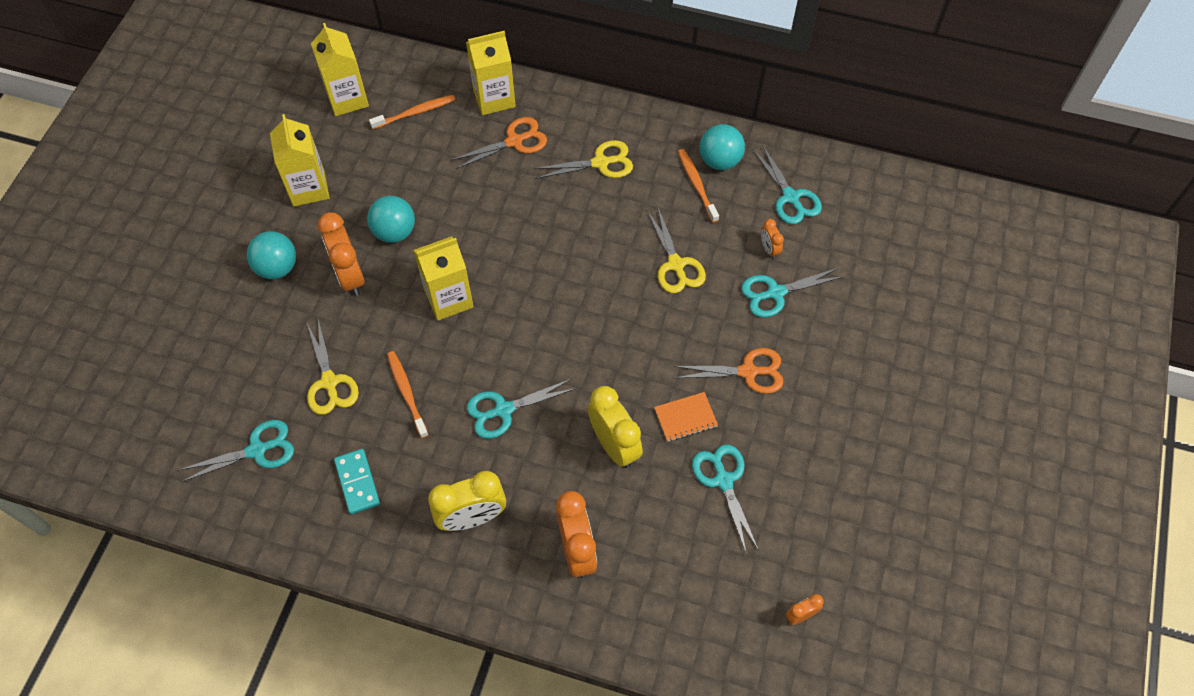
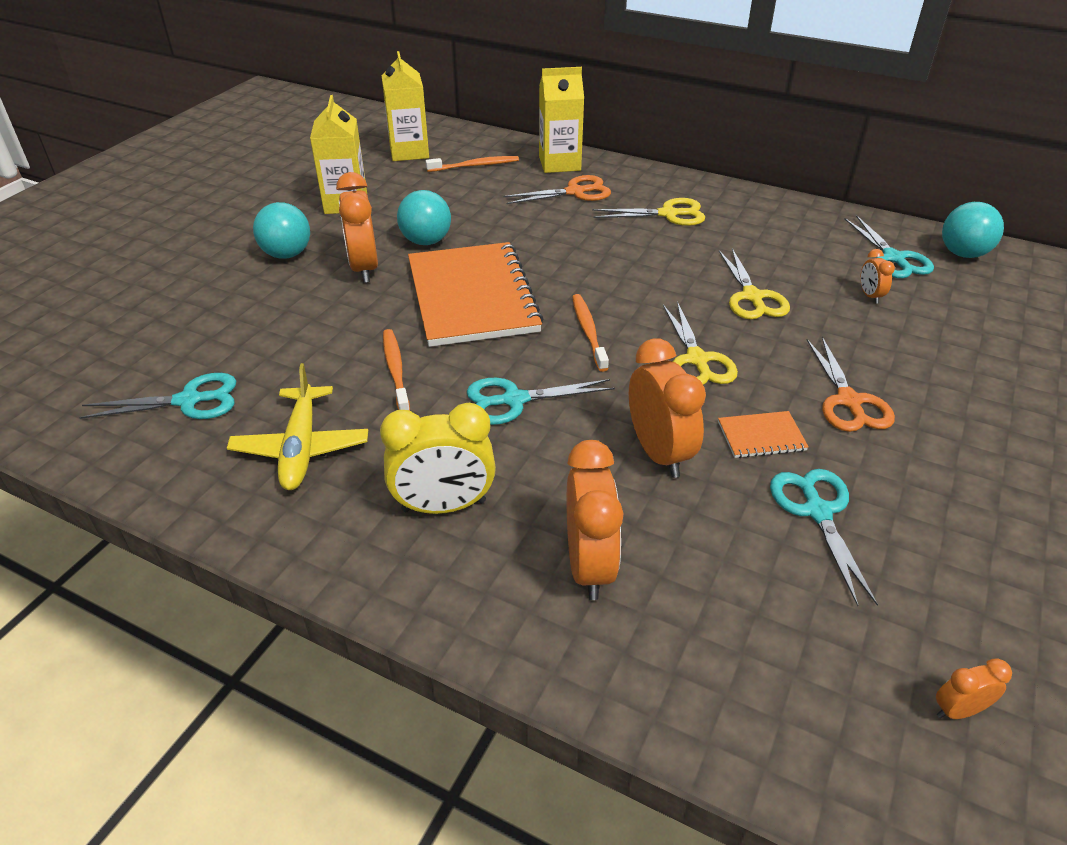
camera: 10 degrees right, 20 degrees down
yellow scissors [306,319,359,415] -> yellow scissors moved to [663,302,738,385]
turquoise domino [334,449,380,514] -> yellow plane [227,363,368,490]
yellow carton [414,236,474,321] -> orange notebook [408,242,543,347]
yellow clock [588,386,643,468] -> orange clock [629,338,706,478]
orange scissors [674,348,784,394] -> orange scissors turned 75 degrees clockwise [807,337,895,432]
orange toothbrush [678,149,719,223] -> orange toothbrush moved to [572,294,609,372]
turquoise ball [699,124,745,170] -> turquoise ball moved to [942,202,1004,258]
turquoise scissors [741,267,845,318] -> none

